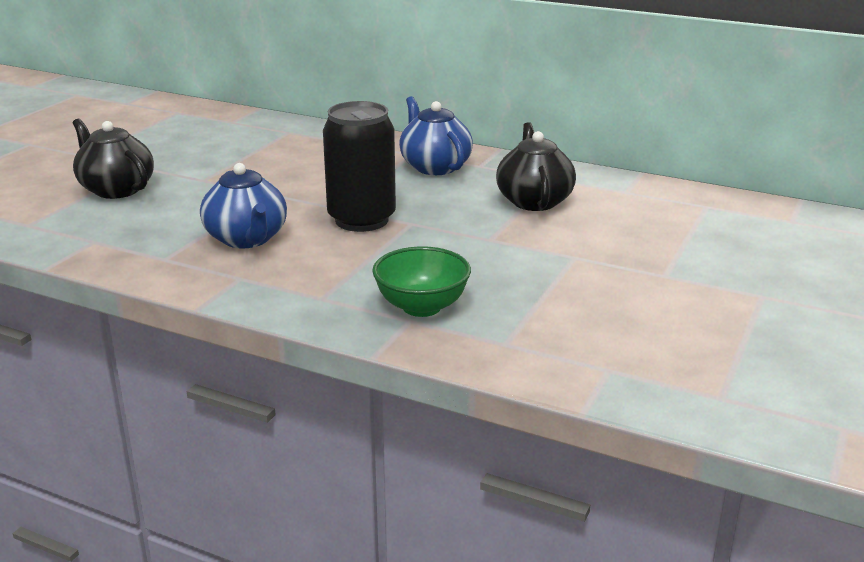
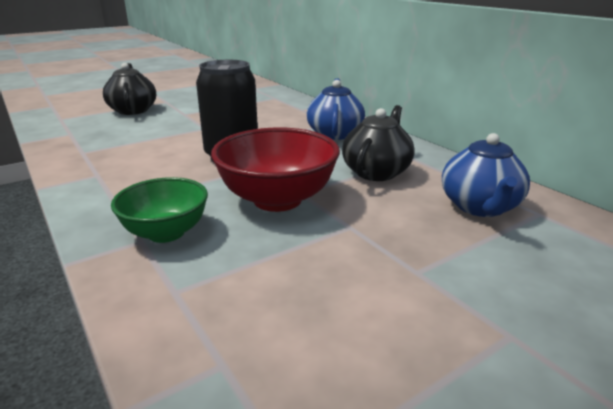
camera: 30 degrees right, 0 degrees up
blue teapot [200,163,287,248] -> blue teapot moved to [442,133,530,217]
none -> red bowl [211,127,340,212]

